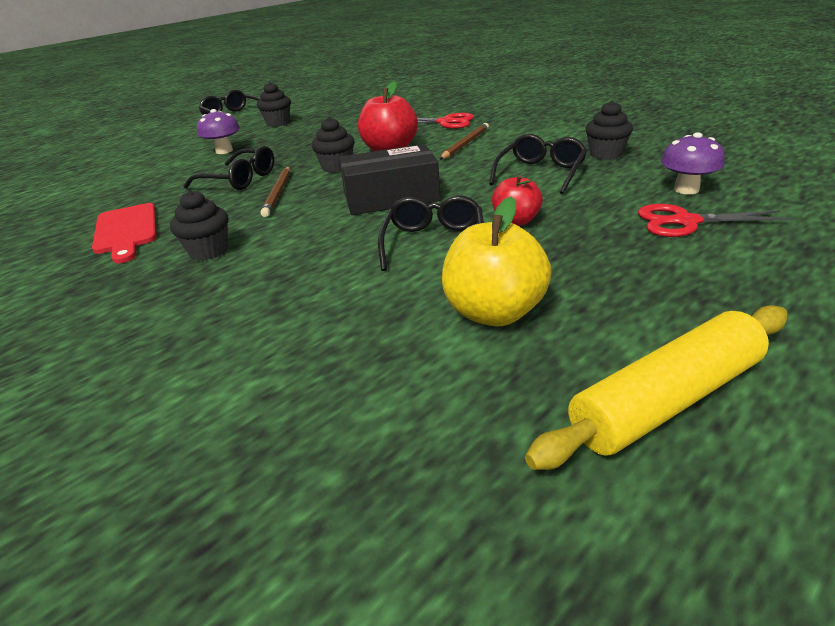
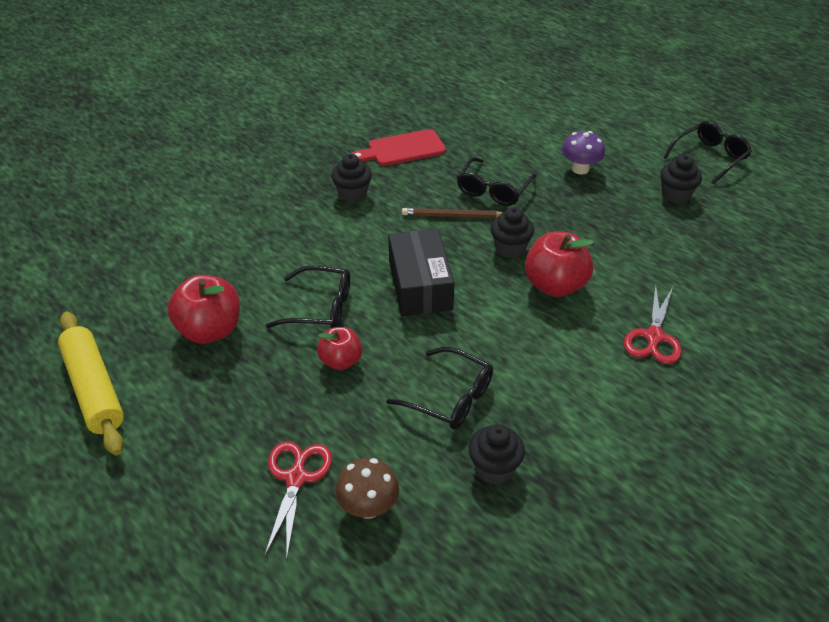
camera: 90 degrees right, 10 degrees up
brown pencil [439,123,489,160] -> none
yellow apple [442,196,552,326] -> red apple [167,275,240,344]
purple mushroom [661,132,725,194] -> brown mushroom [335,458,399,519]

